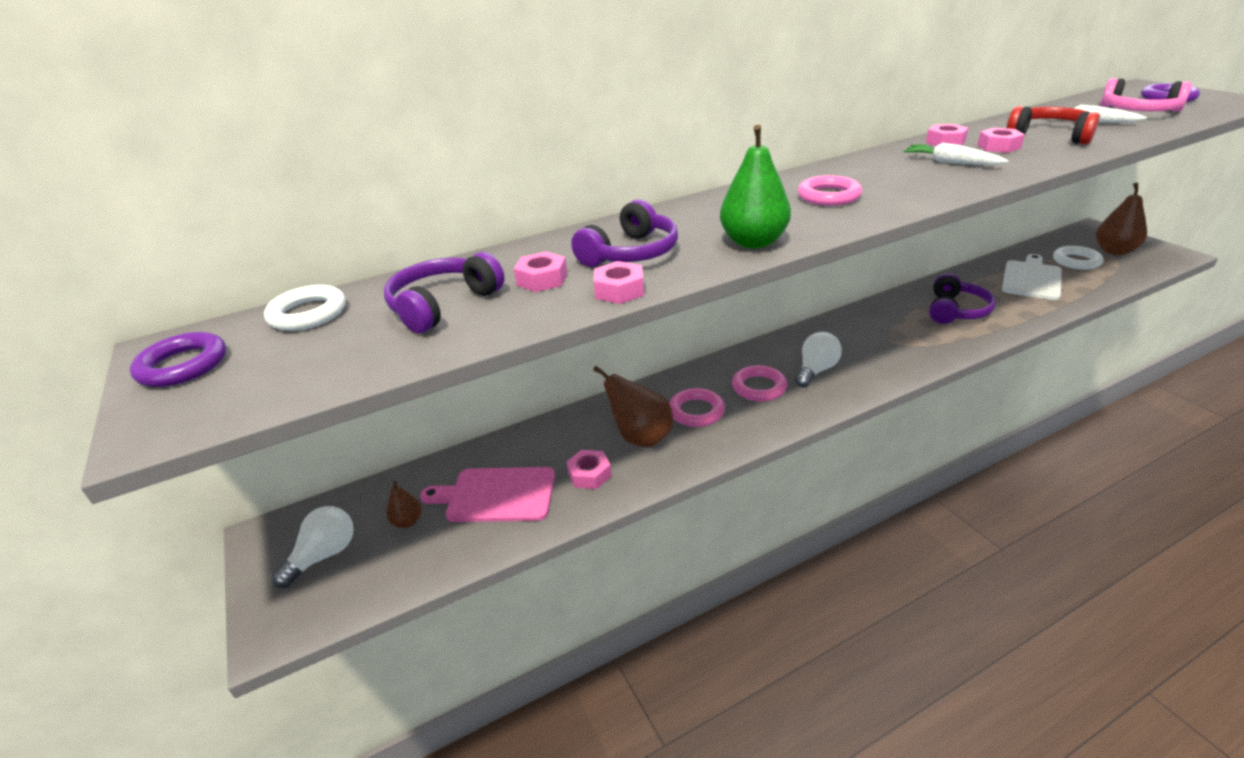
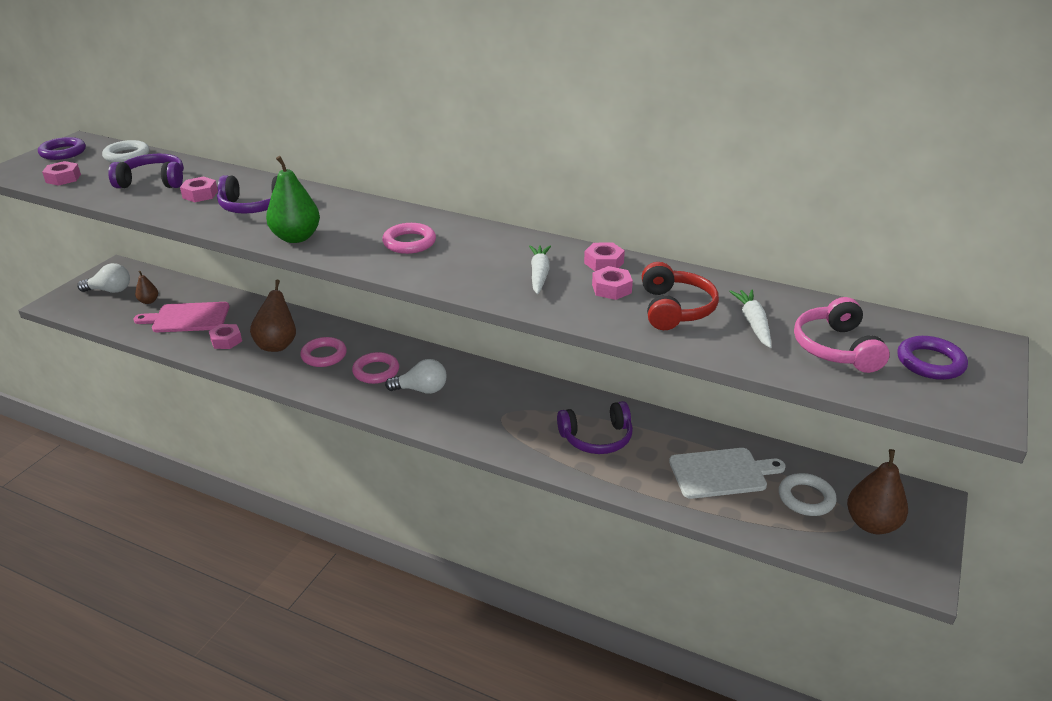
camera: 50 degrees right, 0 degrees up
pink cutting board [420,467,555,522] -> pink cutting board turned 60 degrees counterclockwise [133,302,229,332]
pink nut [594,261,644,304] -> pink nut moved to [42,161,81,186]

